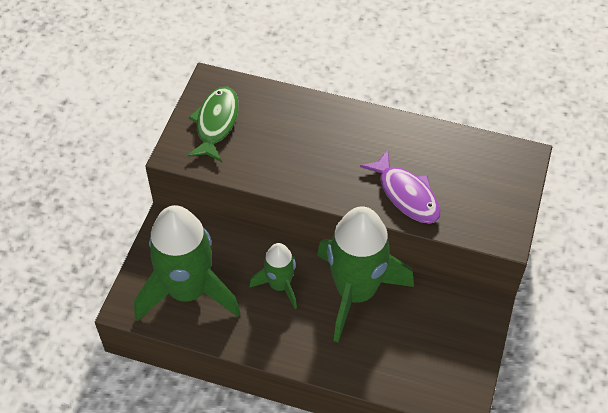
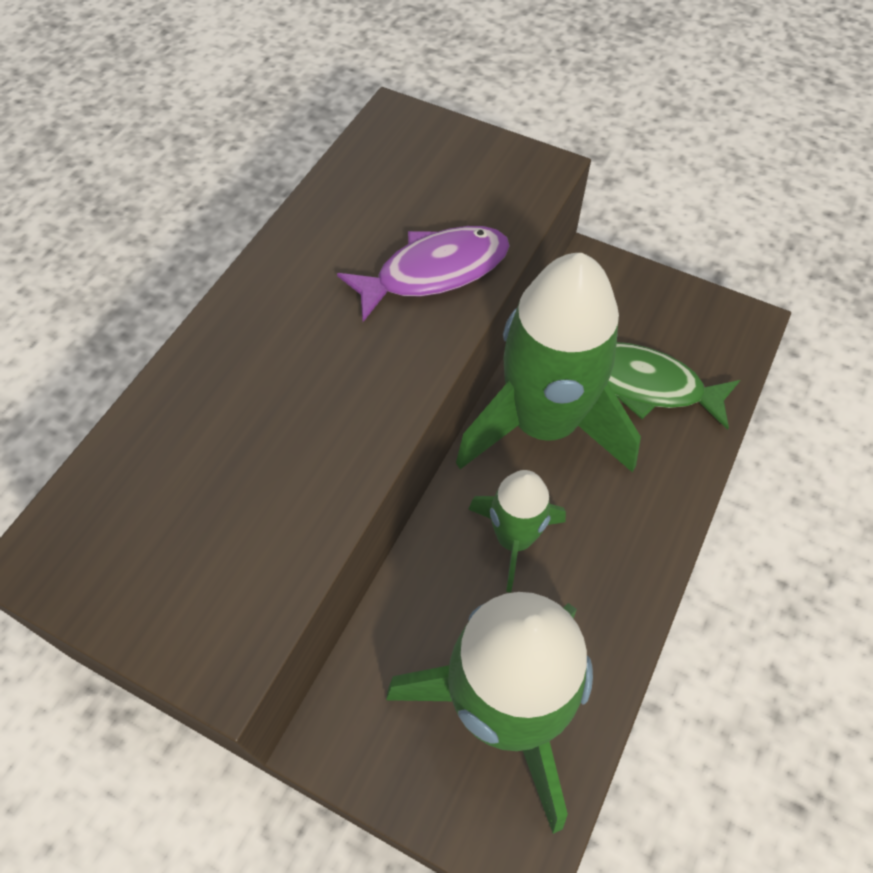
camera: 80 degrees left, 5 degrees up
green fish [187,86,239,162] -> green fish moved to [608,342,740,430]

